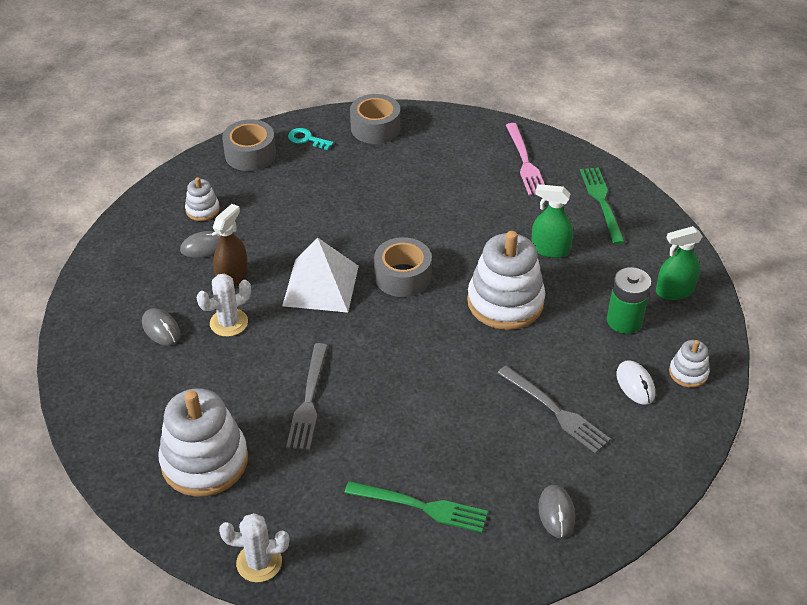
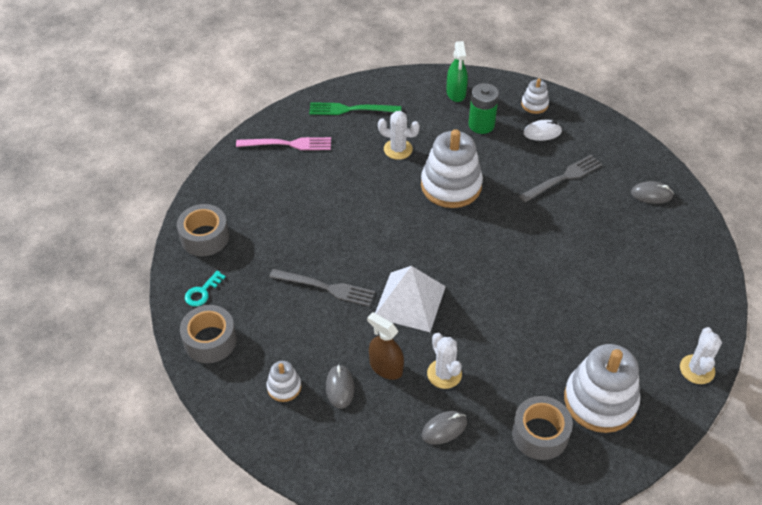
camera: 80 degrees left, 5 degrees up
grey fork [286,343,328,450] -> grey fork moved to [269,269,375,307]
green fork [344,481,488,533] -> none
grey tape [374,237,432,297] -> grey tape moved to [512,396,573,460]
green spray bottle [531,184,573,258] -> white cactus [378,111,420,160]

